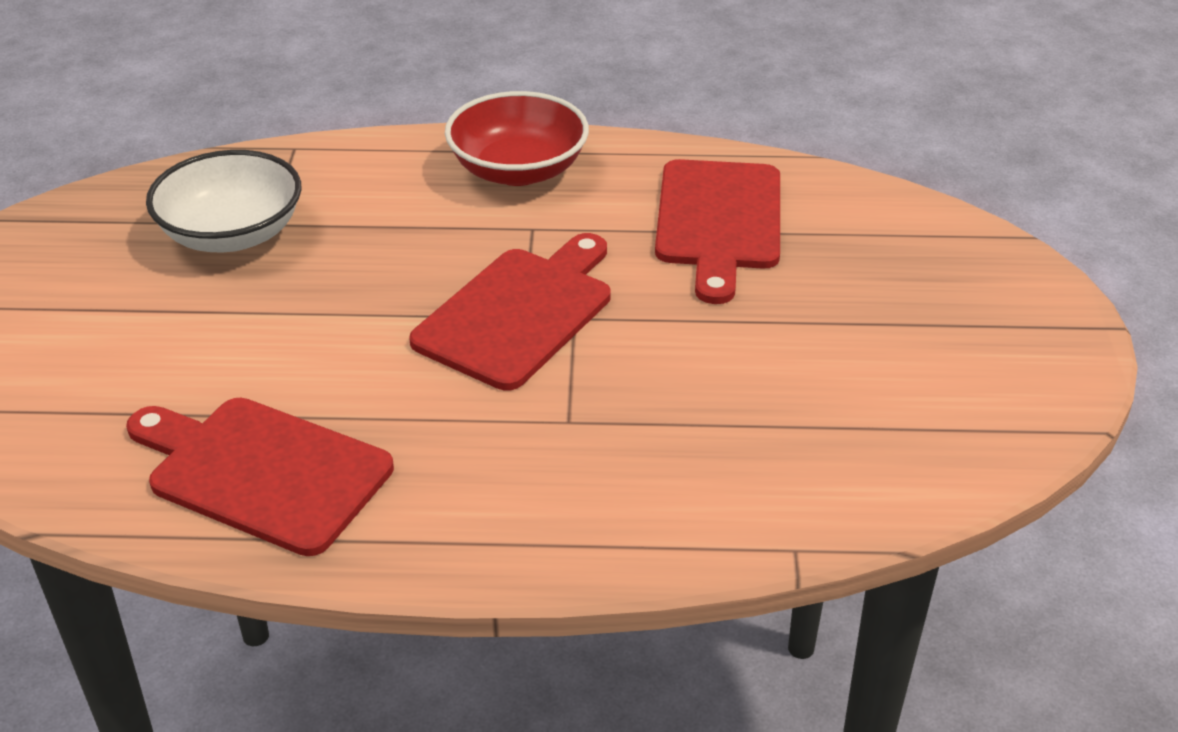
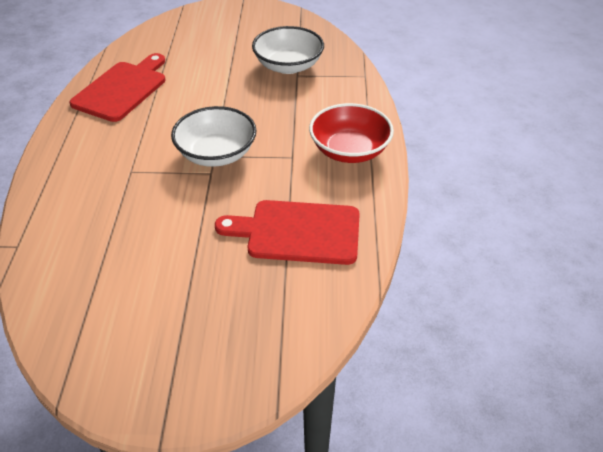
camera: 90 degrees right, 5 degrees up
red cutting board [409,233,611,390] -> white bowl [171,106,257,167]

